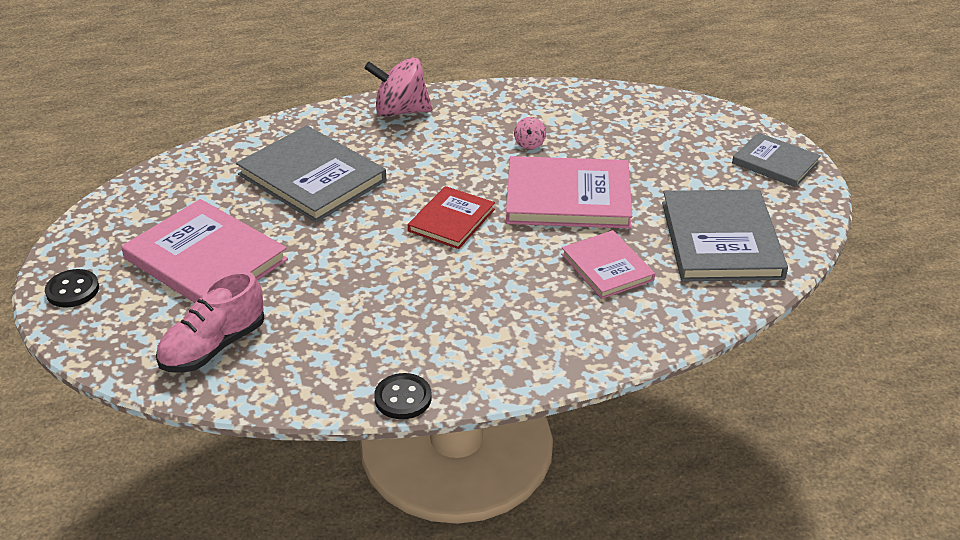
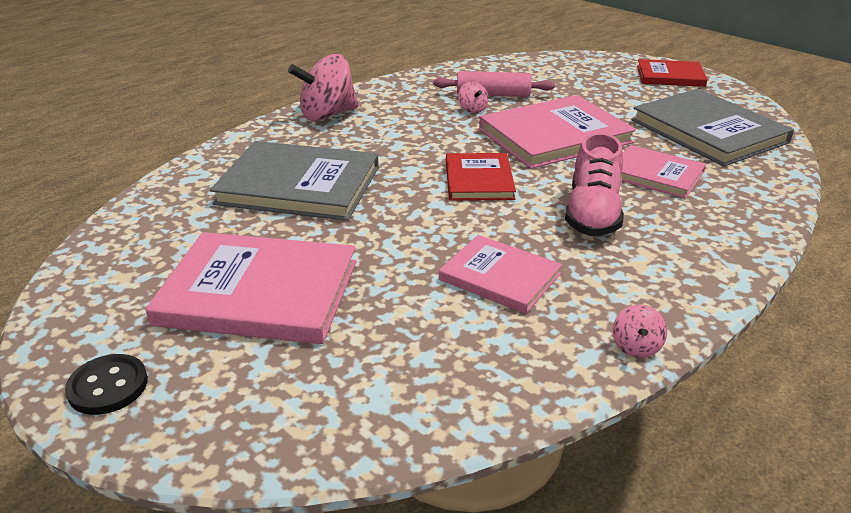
camera: 30 degrees left, 5 degrees down
pink shoe [156,271,264,373] -> pink shoe moved to [565,133,624,236]
black button [374,373,432,419] -> pink spinning top [613,305,667,358]
grey book [732,133,821,187] -> red book [637,59,708,87]
none -> pink rolling pin [433,71,555,97]
none -> pink book [439,235,562,314]

